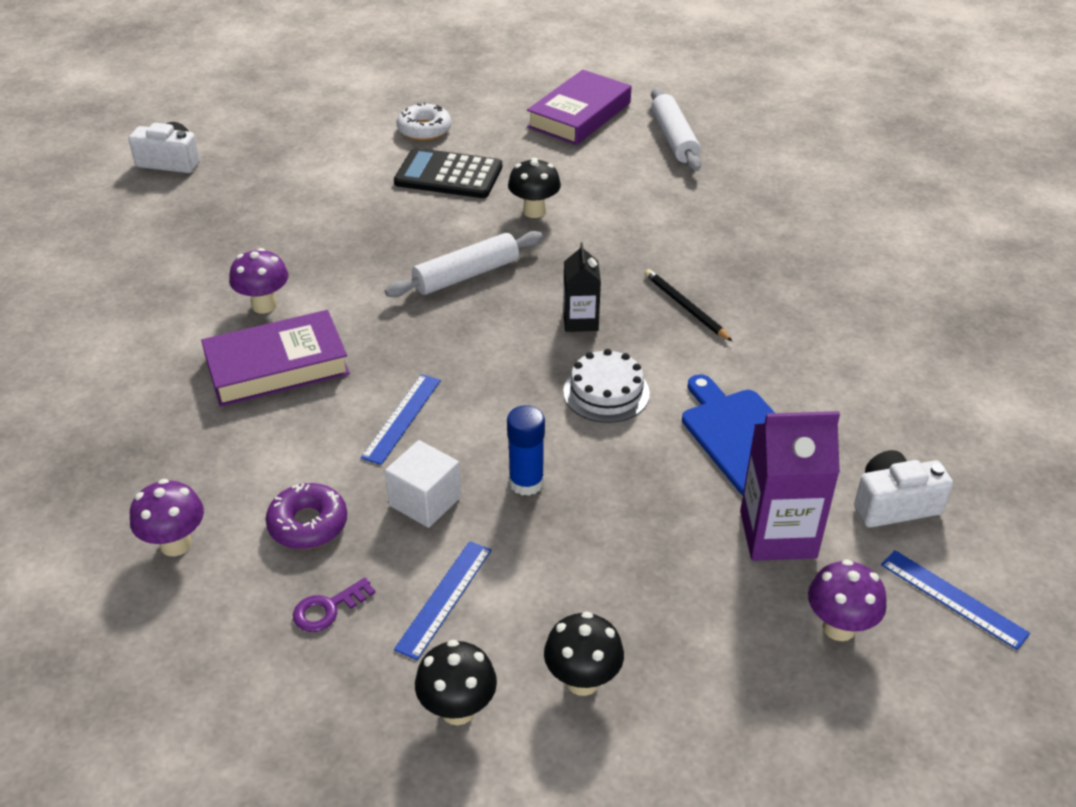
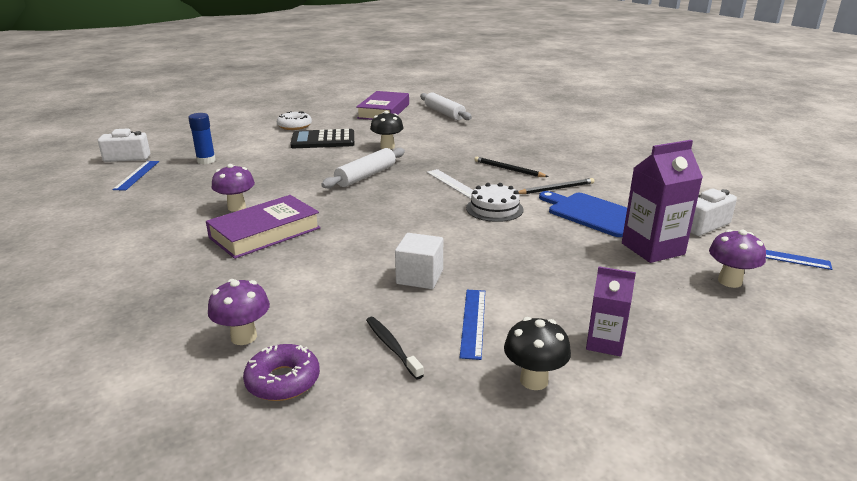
camera: 20 degrees left, 15 degrees down
purple donut [266,483,347,549] -> purple donut moved to [243,344,320,401]
purple key [293,577,376,632] -> black toothbrush [366,317,424,379]
blue ruler [361,374,441,465] -> blue ruler moved to [112,161,159,190]
blue glue stick [507,405,545,496] -> blue glue stick moved to [188,113,216,164]
black mushroom [544,612,624,696] -> purple carton [586,266,636,356]
black carton [563,242,601,332] -> white ruler [427,169,473,198]
none -> black pencil [518,178,594,194]

